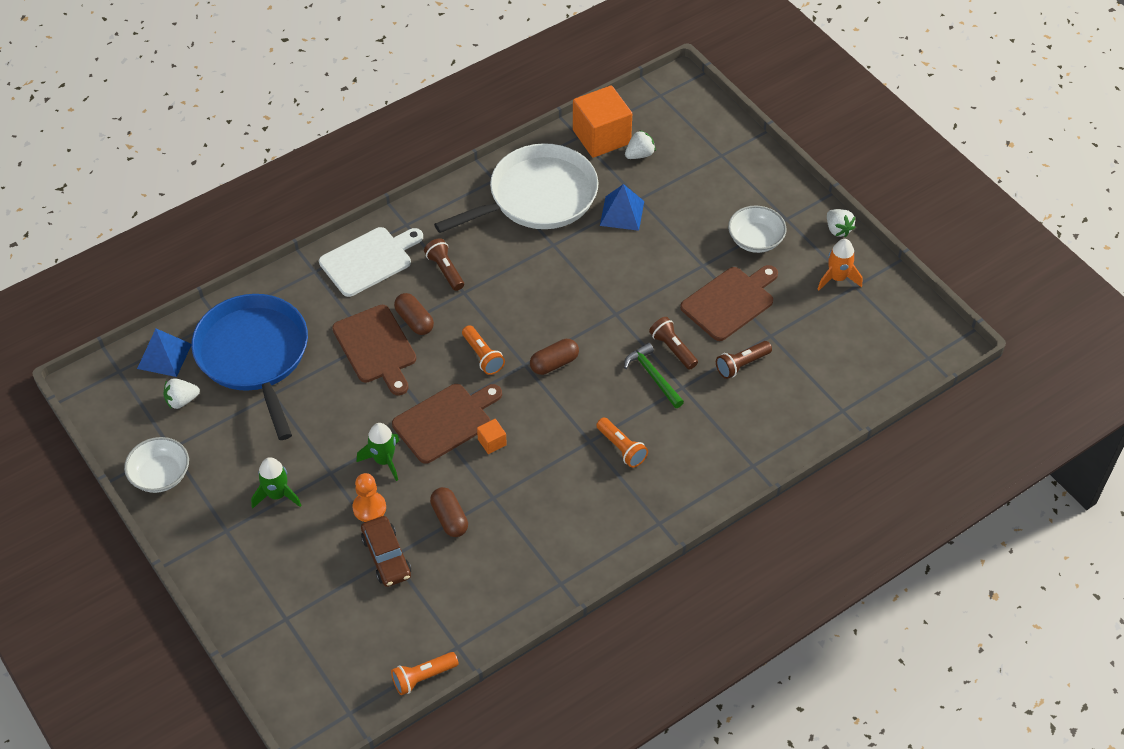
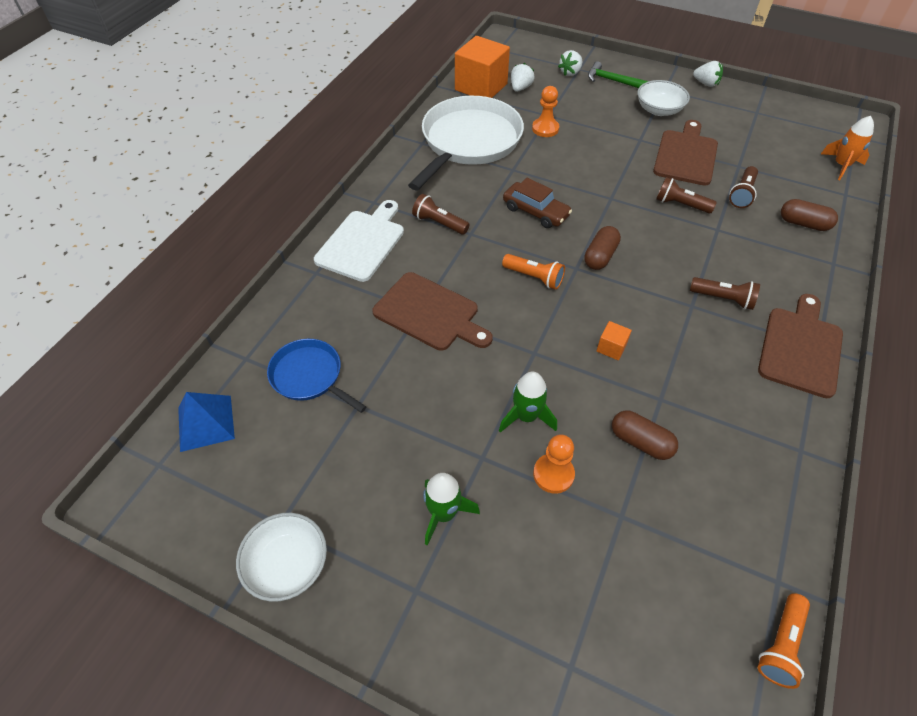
camera: 30 degrees left, 0 degrees up
white strawberry [164,378,200,409] -> white strawberry moved to [558,50,582,76]
blue pan [192,294,308,440] -> blue pan [267,339,366,413], size x0.53
brown car [361,516,411,587] -> brown car moved to [503,178,572,228]
brown cutting board [392,384,502,464] -> brown cutting board moved to [758,294,843,398]
brown capsule [394,293,434,335] -> brown capsule moved to [781,199,838,231]
orange flashlight [596,418,648,468] -> brown flashlight [690,277,760,310]
blue pyramid [600,184,644,231] -> orange pawn [532,86,559,137]
green hammer [624,343,684,408] -> green hammer moved to [588,61,648,88]
orange rocket [818,239,862,290] -> orange rocket moved to [821,116,874,180]

